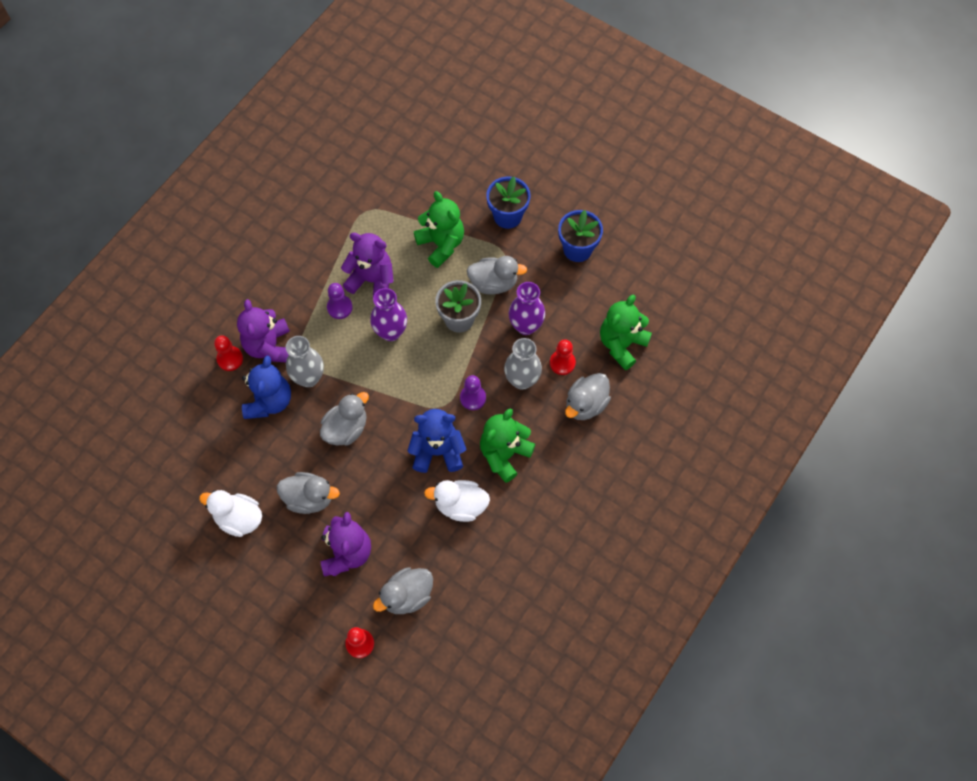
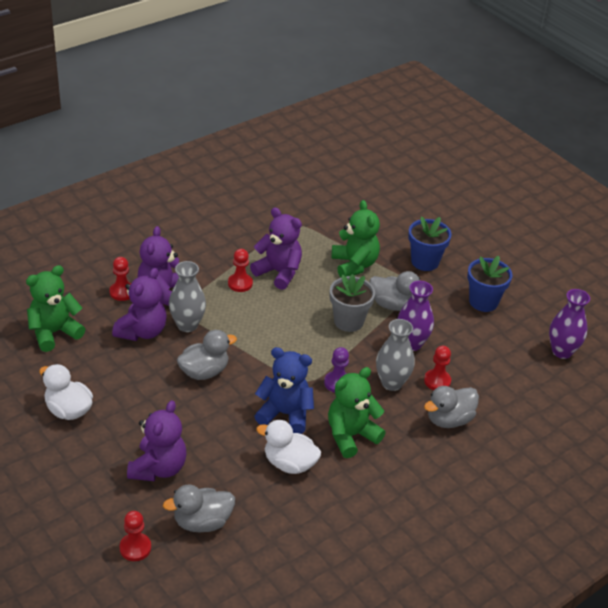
camera: 15 degrees right, 25 degrees down
blue teddy bear [242,356,291,419] -> purple teddy bear [112,268,167,341]
grey duck [277,472,340,514] -> none
purple pawn [327,283,353,319] -> red pawn [228,249,253,292]
purple vase [370,288,407,341] -> purple vase moved to [549,289,590,359]
green teddy bear [600,295,652,370] -> green teddy bear moved to [26,265,85,352]

